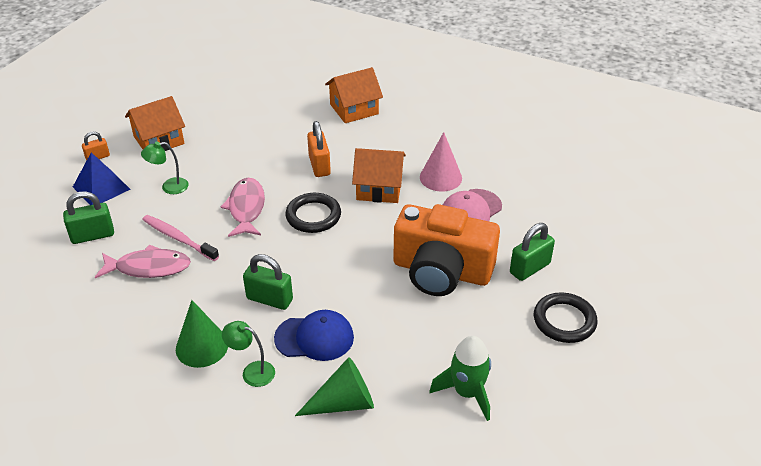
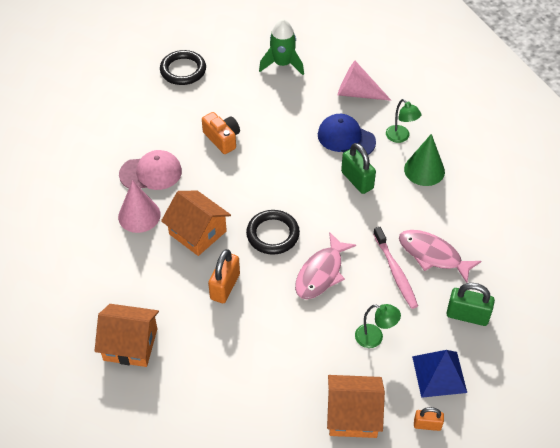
camera: 145 degrees left, 10 degrees up
green cone [295,357,374,416] -> pink cone [338,61,392,101]
orange camera [393,204,500,296] -> orange camera [202,112,240,154], size x0.48
green padlock [510,223,555,281] -> none

